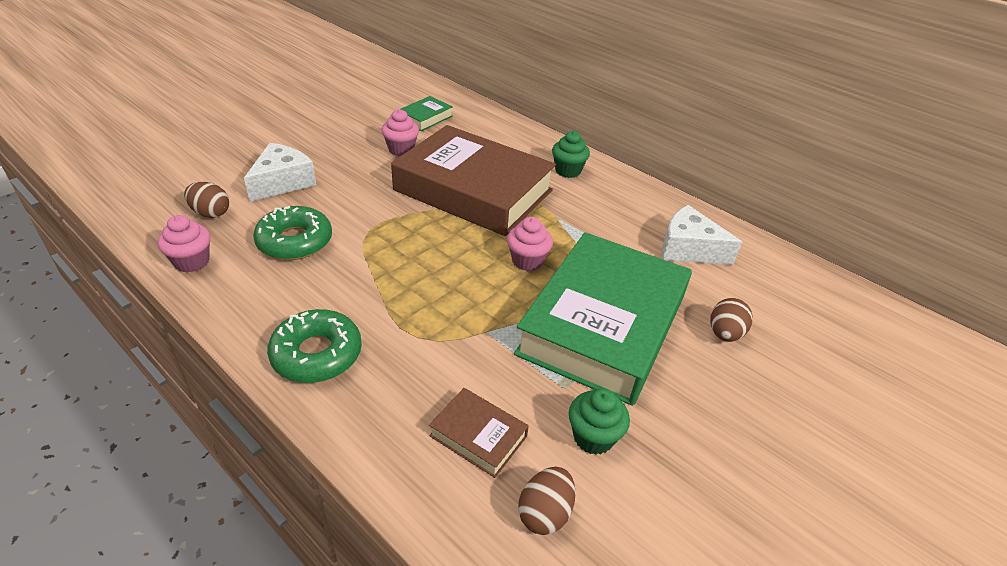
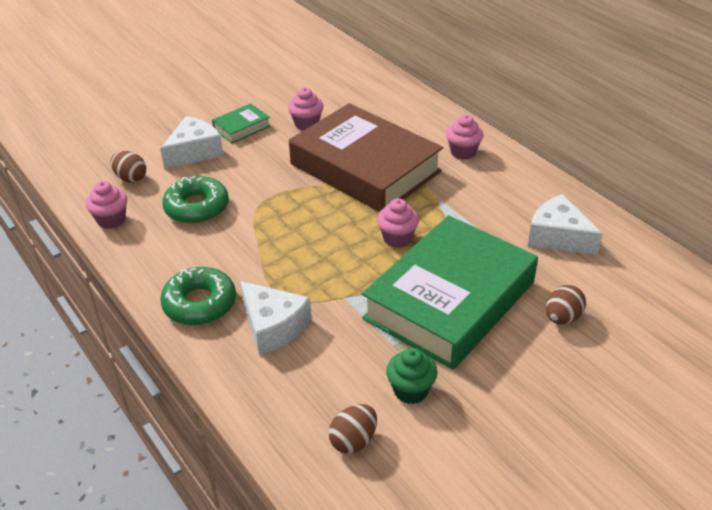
camera: 15 degrees right, 0 degrees up
green book [400,96,453,131] -> green book moved to [212,104,271,143]
brown book [429,388,529,478] -> none
green cupcake [552,131,590,178] -> pink cupcake [446,115,483,160]
none -> white cheese [240,281,312,355]

